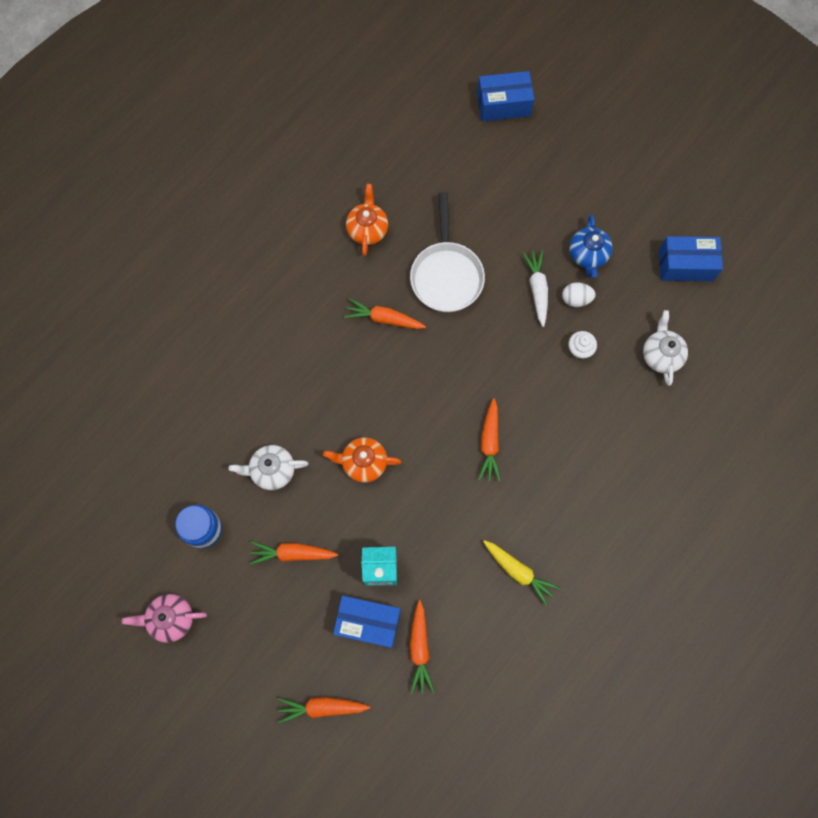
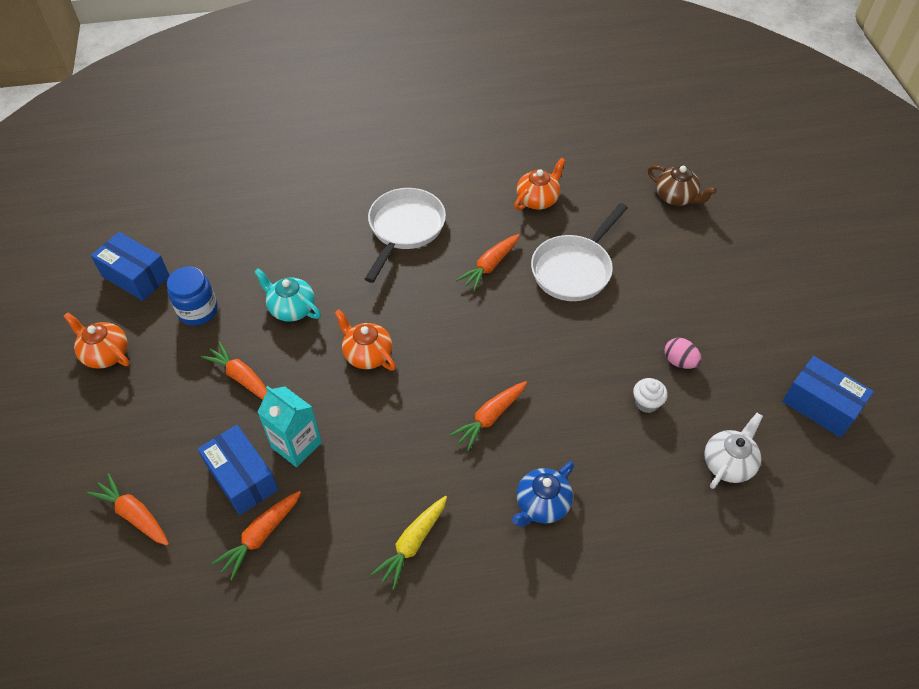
camera: 40 degrees right, 20 degrees down
pink teapot [122,594,207,643] -> orange teapot [63,312,130,369]
white teapot [229,445,308,490] -> turquoise teapot [254,268,321,322]
orange carrot [344,298,426,329] -> orange carrot turned 105 degrees counterclockwise [456,234,520,292]
blue box [477,71,535,121] -> blue box moved to [91,232,170,301]
yellow carrot [483,540,560,606] -> yellow carrot turned 45 degrees clockwise [371,496,447,590]
white carrot [522,250,548,327] -> none
white egg [562,282,596,307] -> pink egg [664,338,701,369]
blue teapot [569,215,613,278] -> blue teapot moved to [512,461,574,527]
none -> white pan [365,188,446,283]
none -> brown teapot [648,165,717,206]

